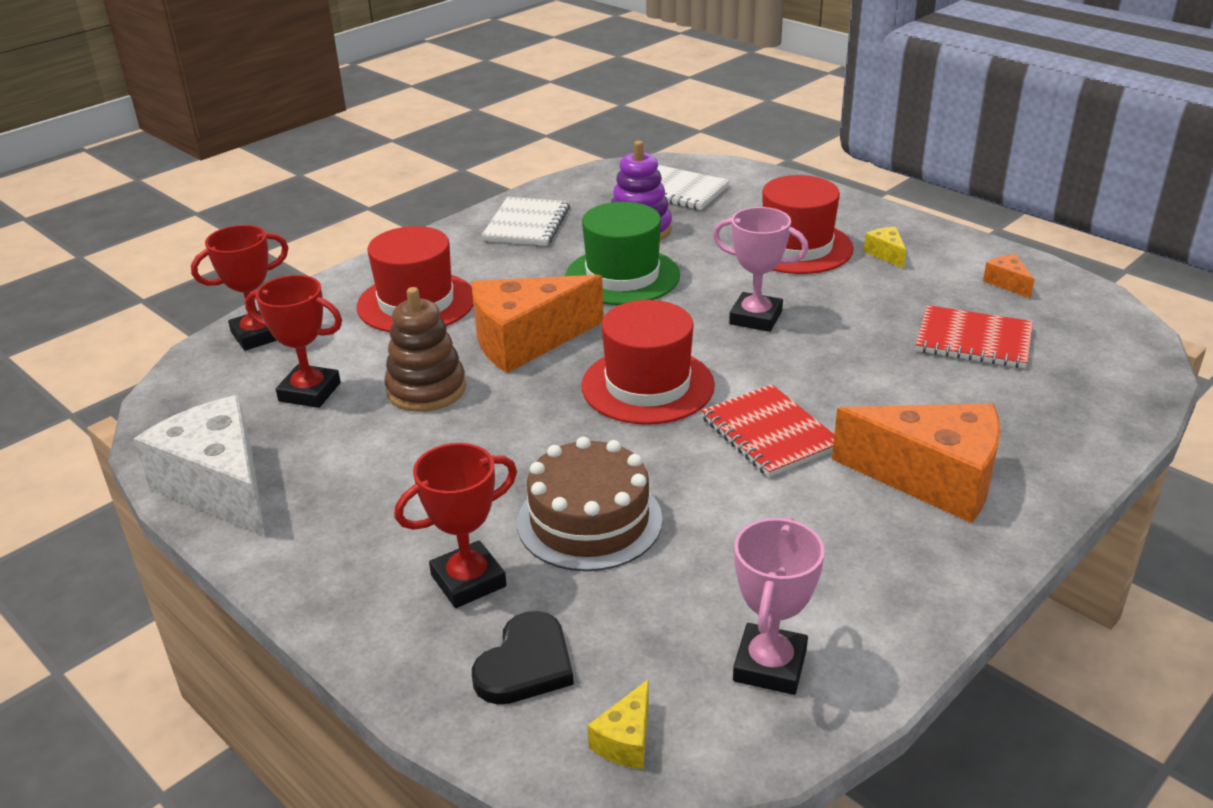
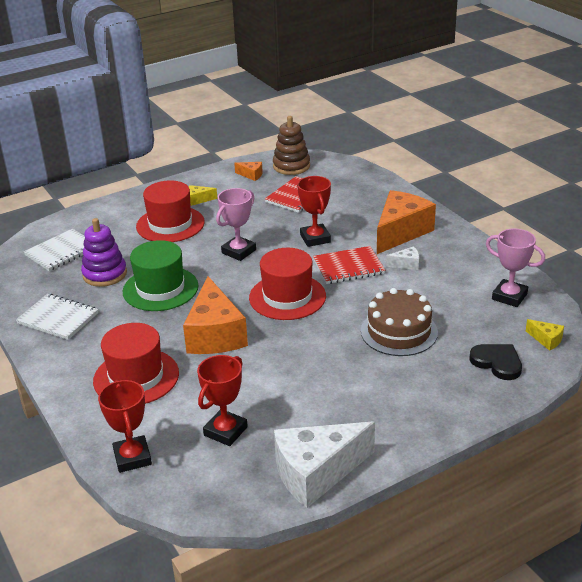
camera: 75 degrees left, 0 degrees up
brown stacking toy [384,287,466,412] -> brown stacking toy moved to [273,116,310,175]
red trophy [394,443,517,608] -> red trophy moved to [297,176,331,247]
orange cheese [983,254,1035,299] -> orange cheese turned 150 degrees counterclockwise [234,162,263,181]
none -> white cheese [386,246,419,270]

